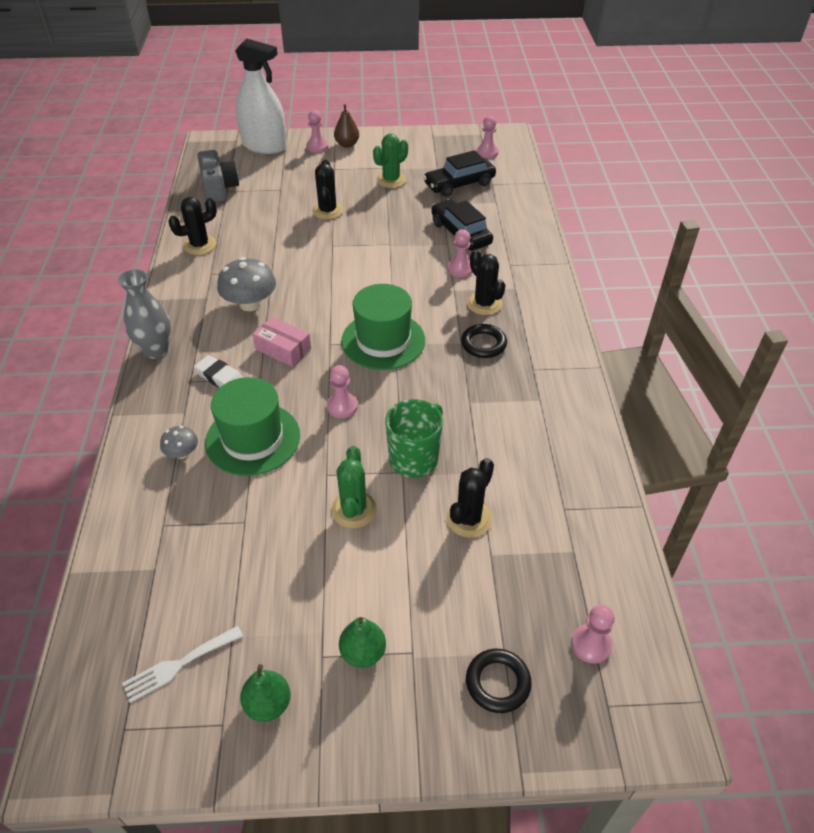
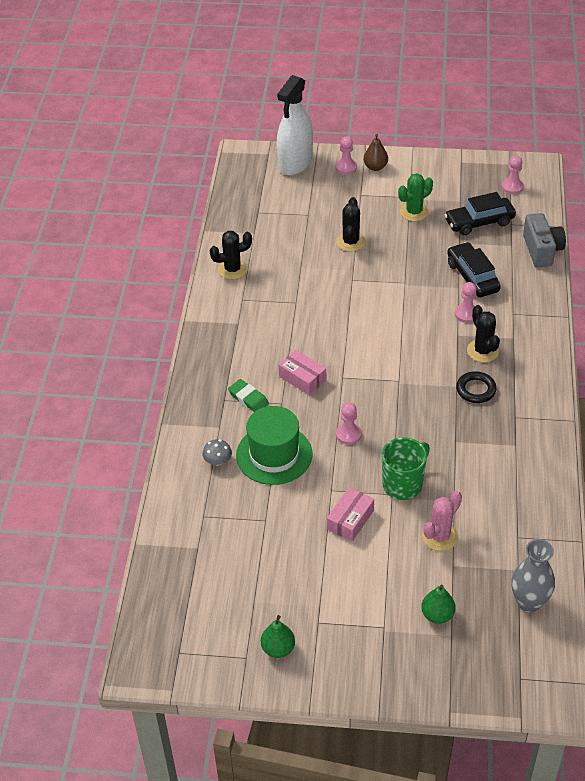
camera: 10 degrees right, 0 degrees up
grey vase [118,269,171,359] -> grey vase moved to [511,539,555,612]
white fork [122,626,243,703] -> none
white eraser [194,355,243,387] -> green eraser [228,379,269,412]
grey camera [197,150,239,202] -> grey camera moved to [523,213,566,267]
grey mushroom [217,257,276,311] -> none
white spray bottle [235,39,287,154] -> white spray bottle turned 90 degrees clockwise [277,75,313,175]
green cactus [331,446,377,528] -> pink box [327,487,374,542]
green pear [339,617,386,668] -> green pear moved to [421,585,456,624]
green hat [341,284,425,370] -> none
black cactus [446,458,494,538] -> pink cactus [422,491,462,551]
black ring [466,649,532,713] -> none
pink pawn [571,605,615,664] -> none

